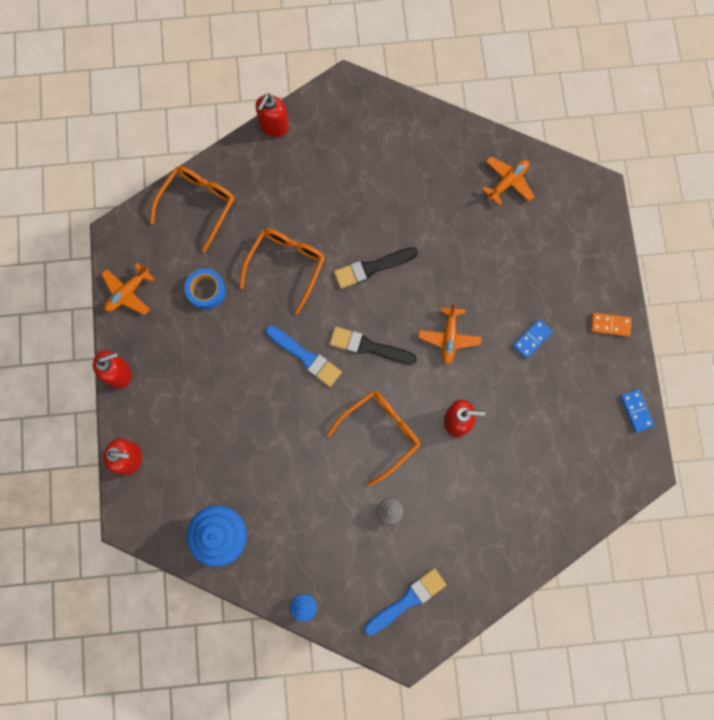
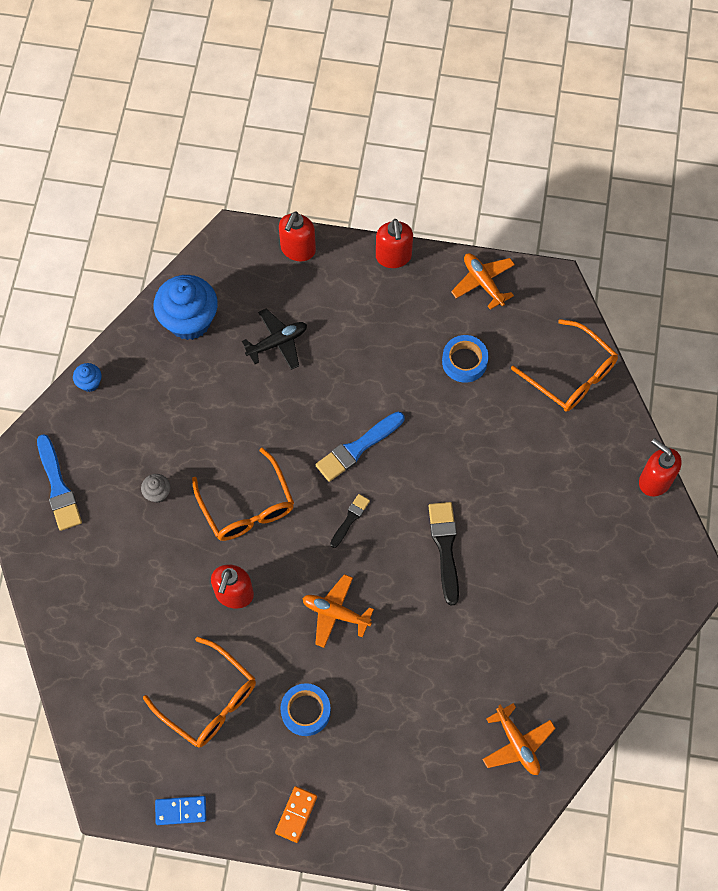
camera: 105 degrees right, 10 degrees down
orange glasses [240,228,325,314] -> orange glasses moved to [143,637,256,747]
black brush [330,327,417,365] -> black brush [330,494,370,548], size x0.58
blue domino [513,319,553,359] -> blue tape [280,683,331,736]
none -> black plane [242,309,307,370]

